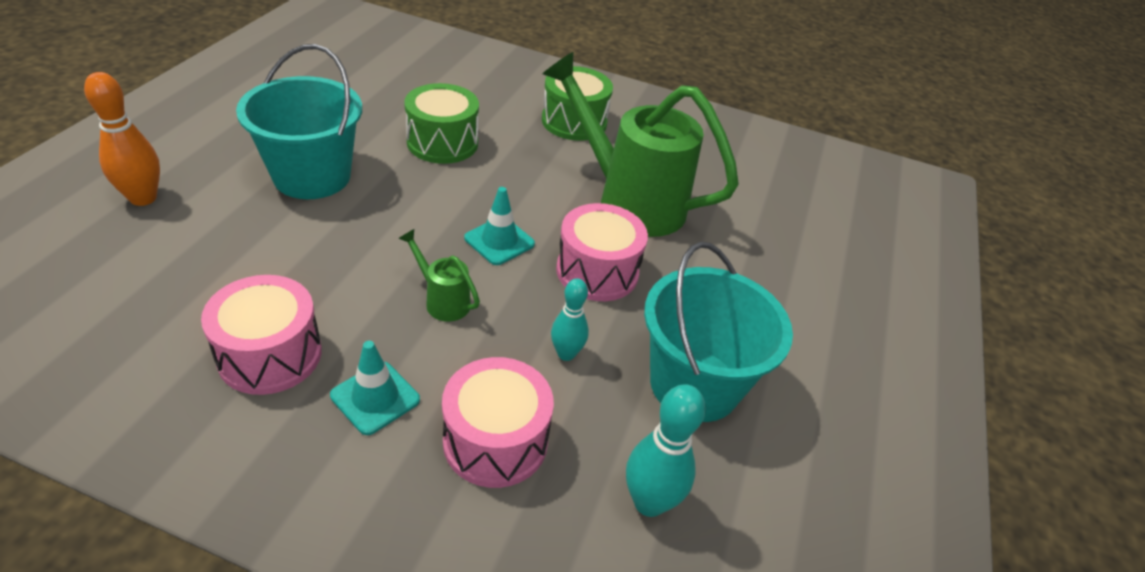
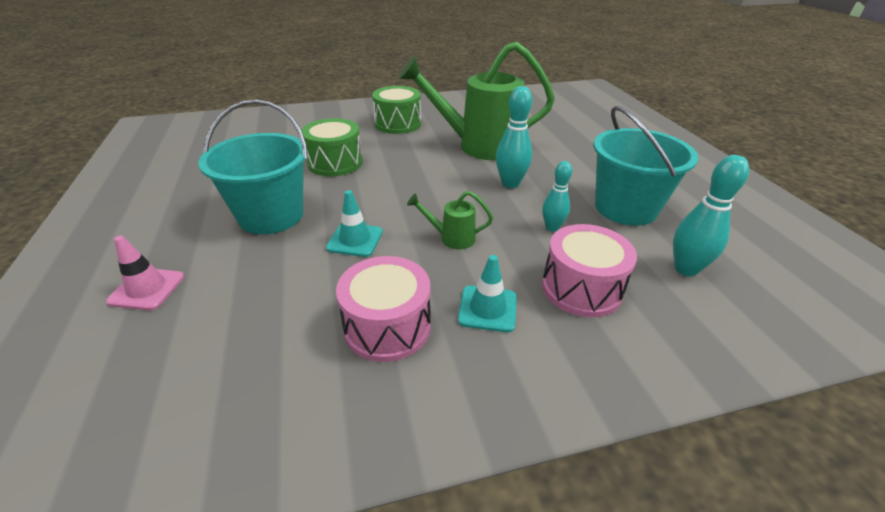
camera: 30 degrees left, 5 degrees down
orange bowling pin [84,72,160,206] -> pink traffic cone [106,236,184,310]
turquoise traffic cone [464,187,535,265] -> turquoise traffic cone moved to [326,190,383,257]
pink drum [556,203,648,301] -> turquoise bowling pin [496,86,532,188]

